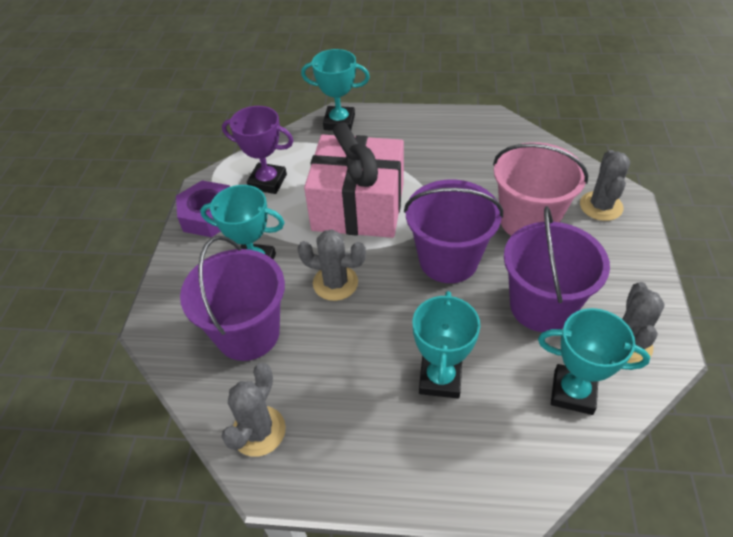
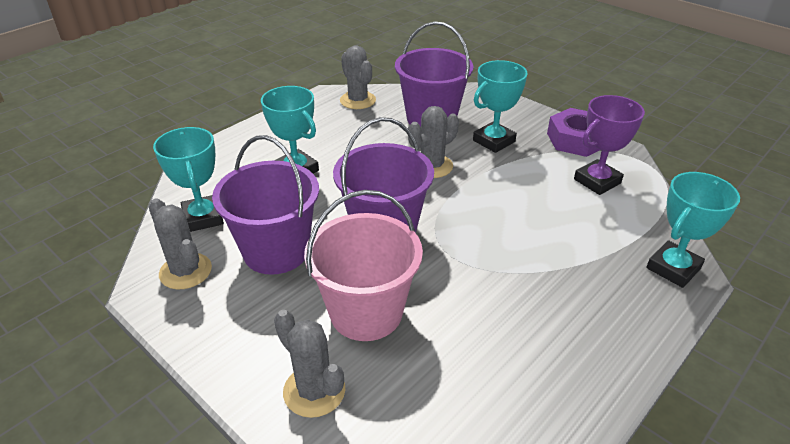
camera: 125 degrees right, 10 degrees down
pink gift [304,122,404,238] -> none
turquoise trophy [538,308,650,415] -> turquoise trophy turned 75 degrees counterclockwise [153,127,224,232]

